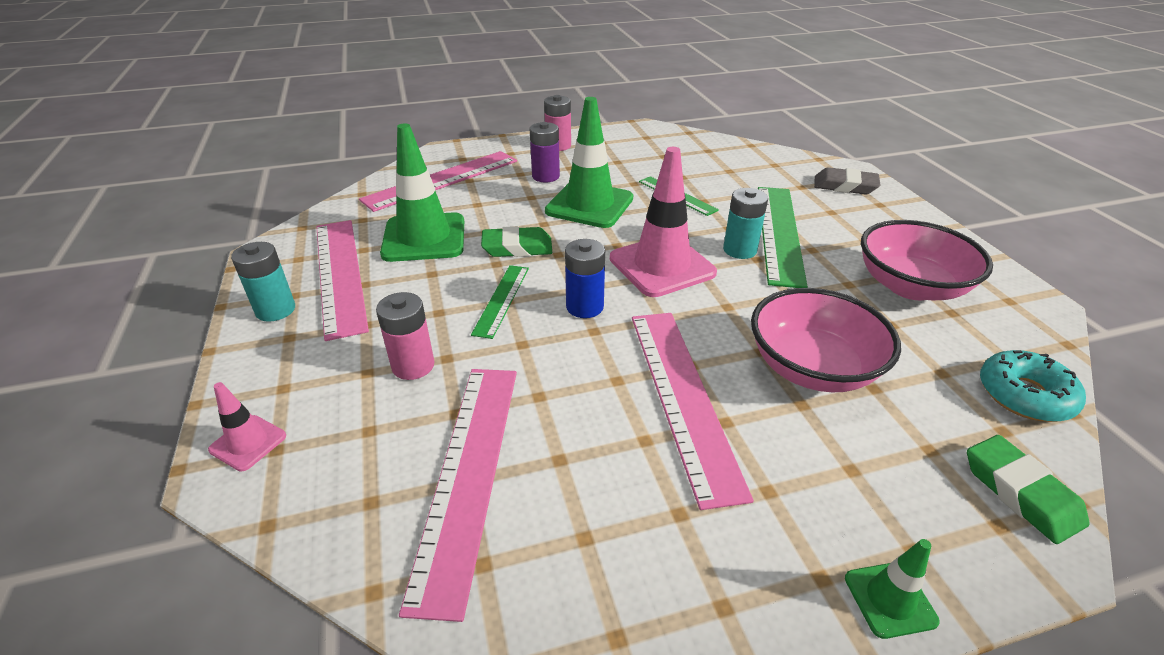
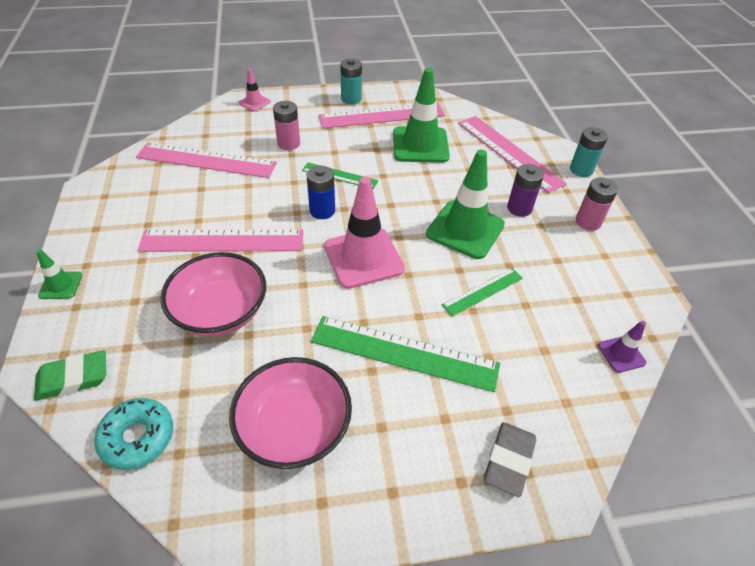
camera: 95 degrees right, 10 degrees up
green eraser [481,226,552,257] -> none
turquoise battery [723,188,768,259] -> turquoise battery moved to [570,127,608,177]
none -> purple traffic cone [598,321,646,373]

